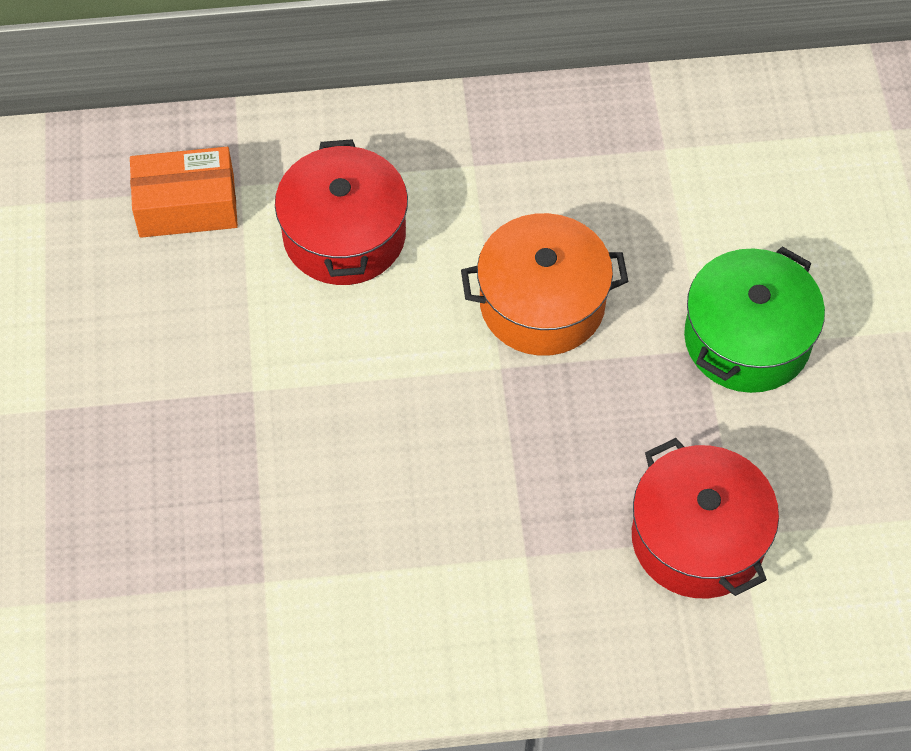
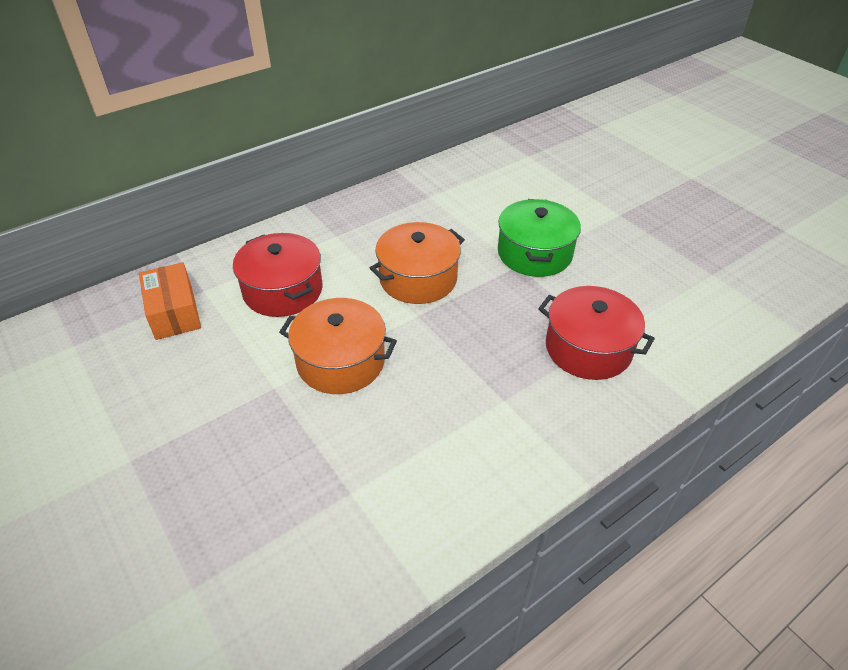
camera: 30 degrees left, 15 degrees down
orange box [130,147,238,238] -> orange box turned 75 degrees counterclockwise [139,262,201,340]
none -> orange pot [279,298,397,394]

